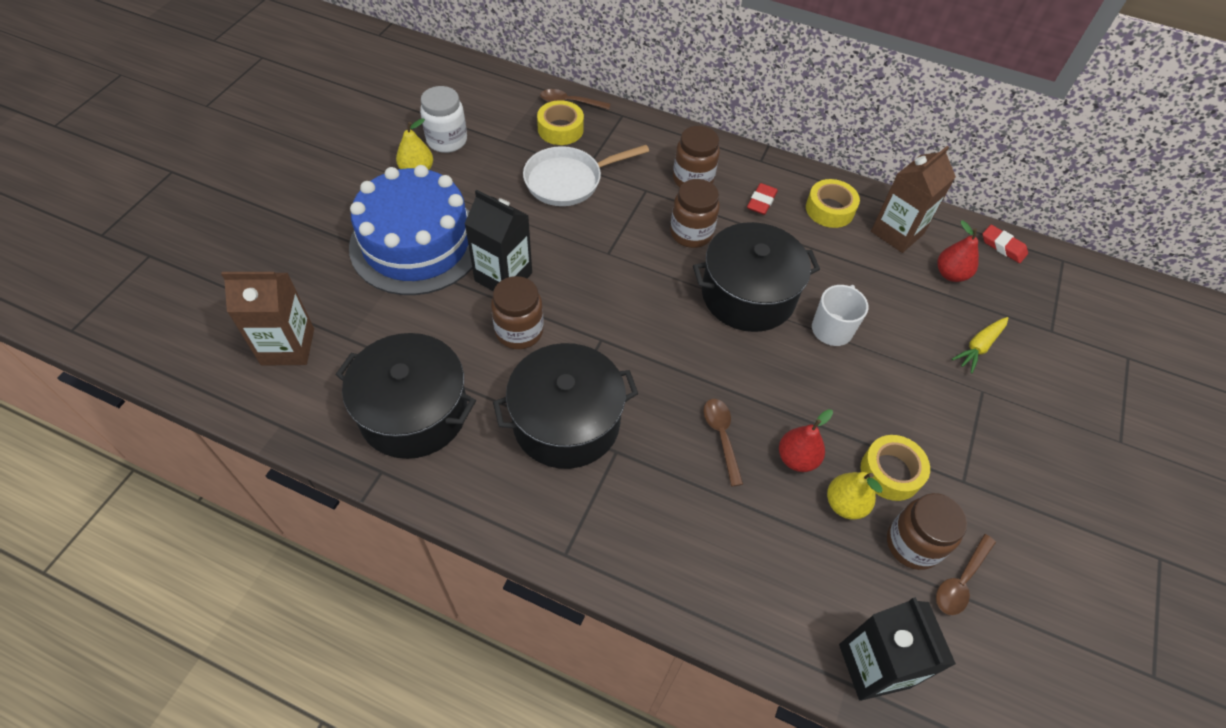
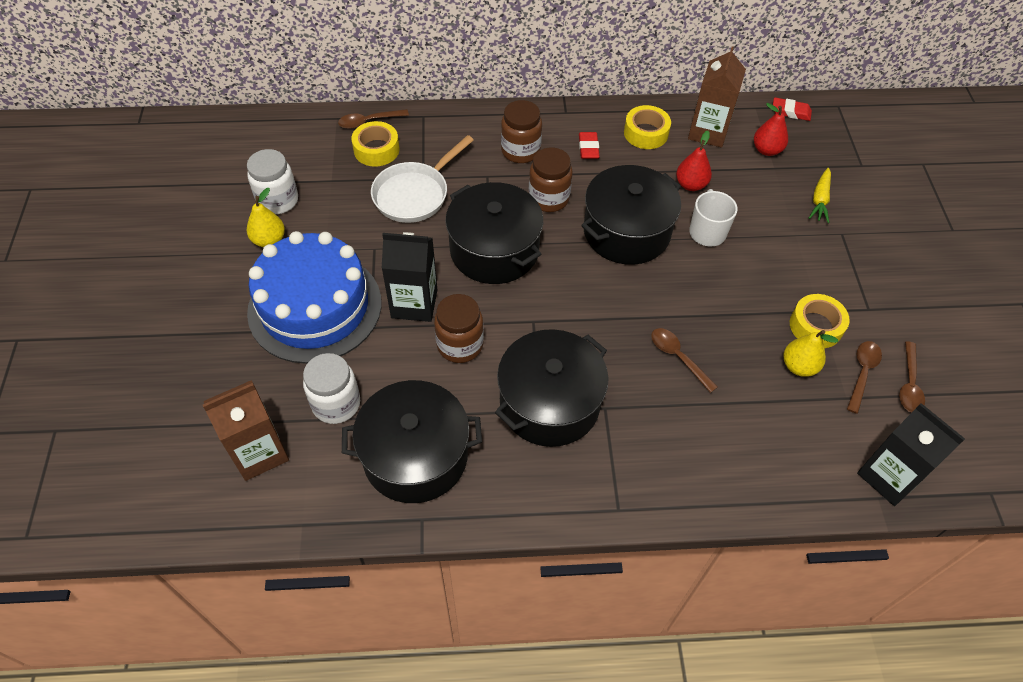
camera: 25 degrees left, 0 degrees up
red pear [779,409,833,472] -> red pear moved to [676,131,712,191]
brown jar [887,493,967,570] -> brown spoon [847,341,882,414]
none -> white jar [303,353,360,424]
none -> black pot [445,182,543,284]

